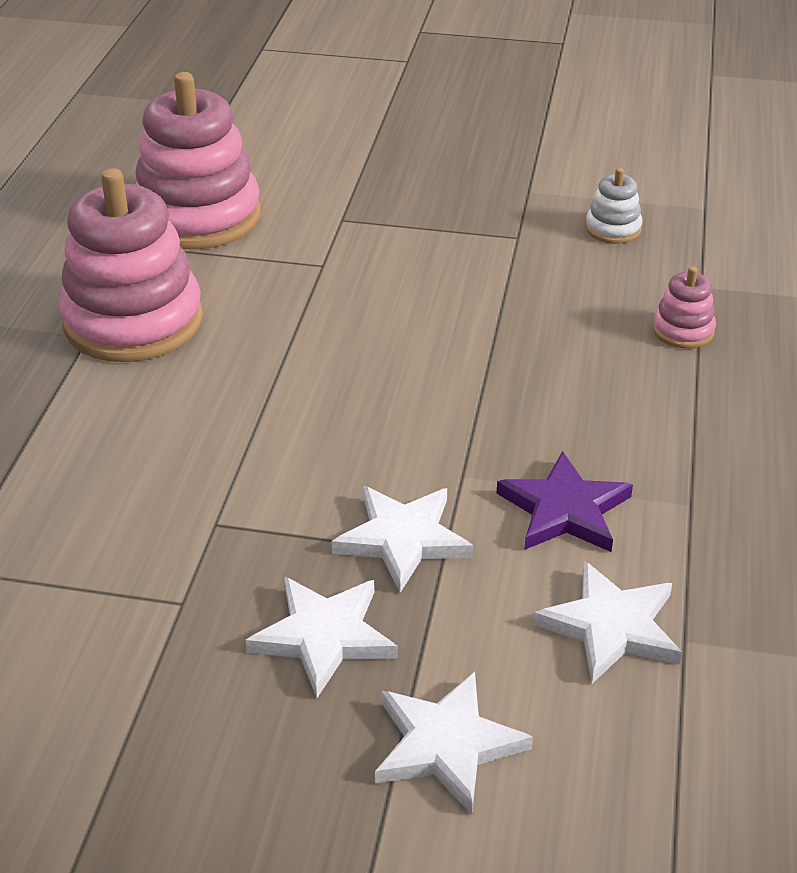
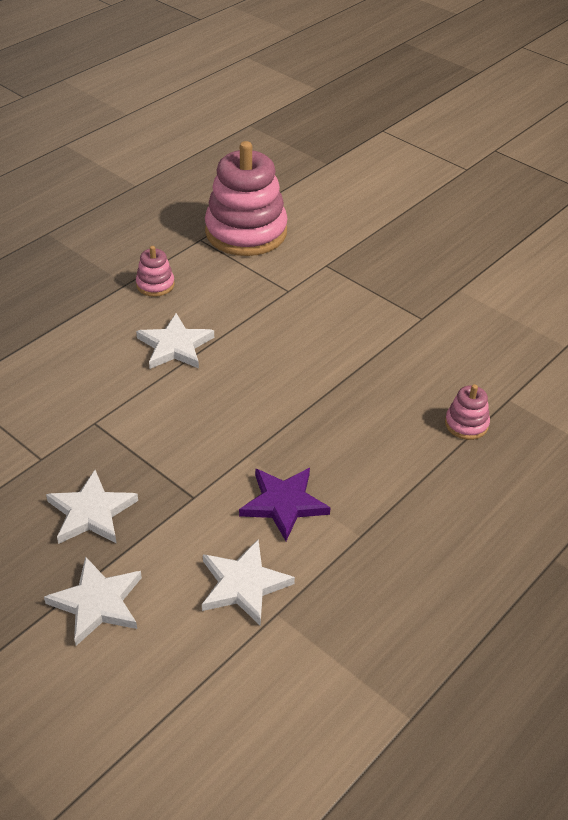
camera: 30 degrees right, 5 degrees up
pink stacking toy [59,168,203,362] -> pink stacking toy [136,246,175,297], size x0.44
white star [331,486,473,593] -> white star moved to [136,313,214,369]
white stacking toy [585,168,643,244] -> none

